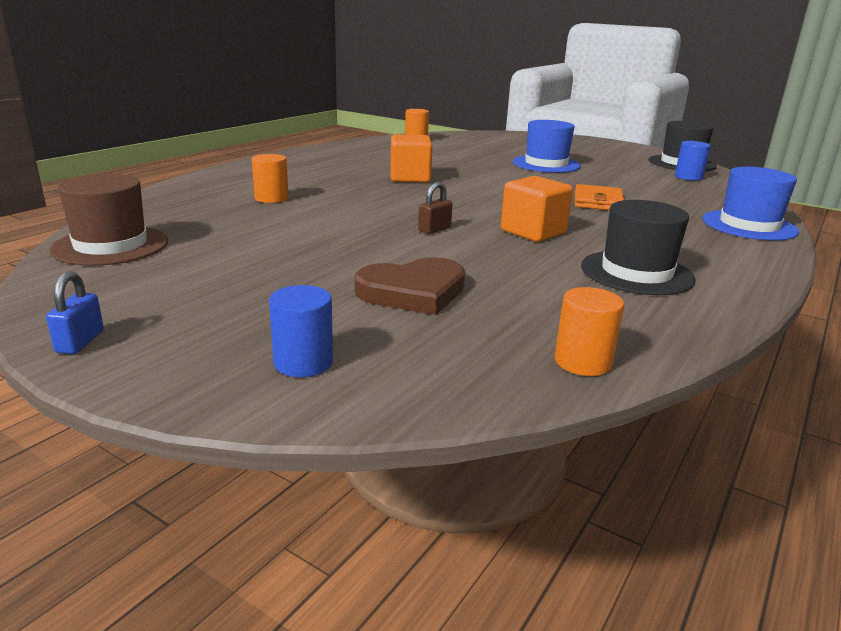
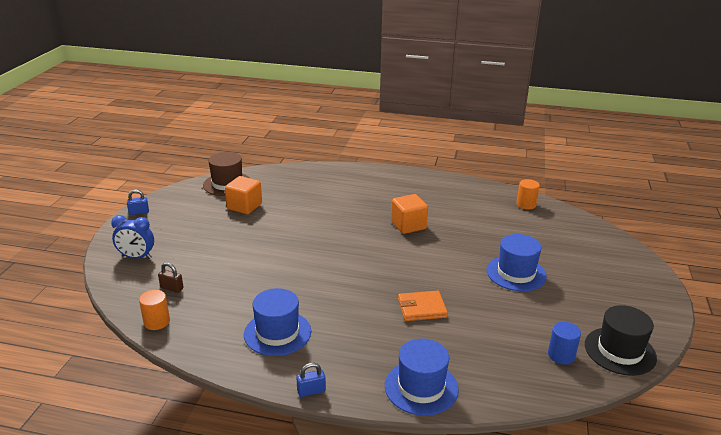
camera: 70 degrees right, 5 degrees up
orange cylinder [252,154,289,203] -> none
blue cylinder [269,285,333,377] -> blue clock [111,215,154,259]
brown heart [355,257,465,315] -> none
brown padlock [418,182,452,234] -> brown padlock moved to [158,262,183,293]
orange cube [501,176,573,242] -> orange cube moved to [225,176,262,214]
black hat [581,200,696,295] -> blue hat [244,288,311,356]
none -> blue padlock [296,363,326,397]

